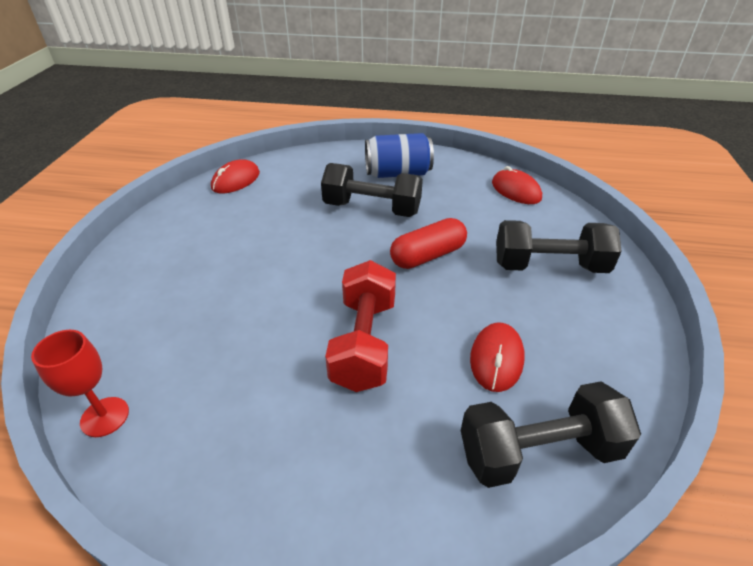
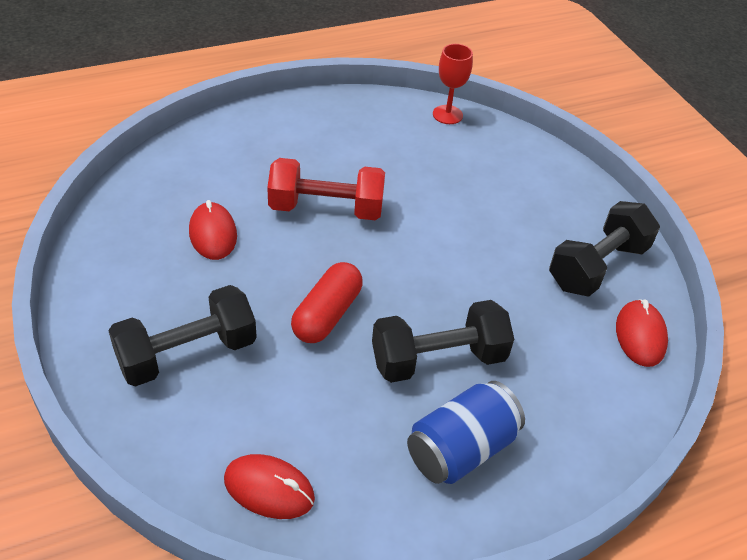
camera: 145 degrees right, 5 degrees up
red dumbbell [325,260,396,392] -> red dumbbell turned 60 degrees counterclockwise [267,158,385,220]
black dumbbell [461,382,641,488] -> black dumbbell moved to [549,201,660,297]

